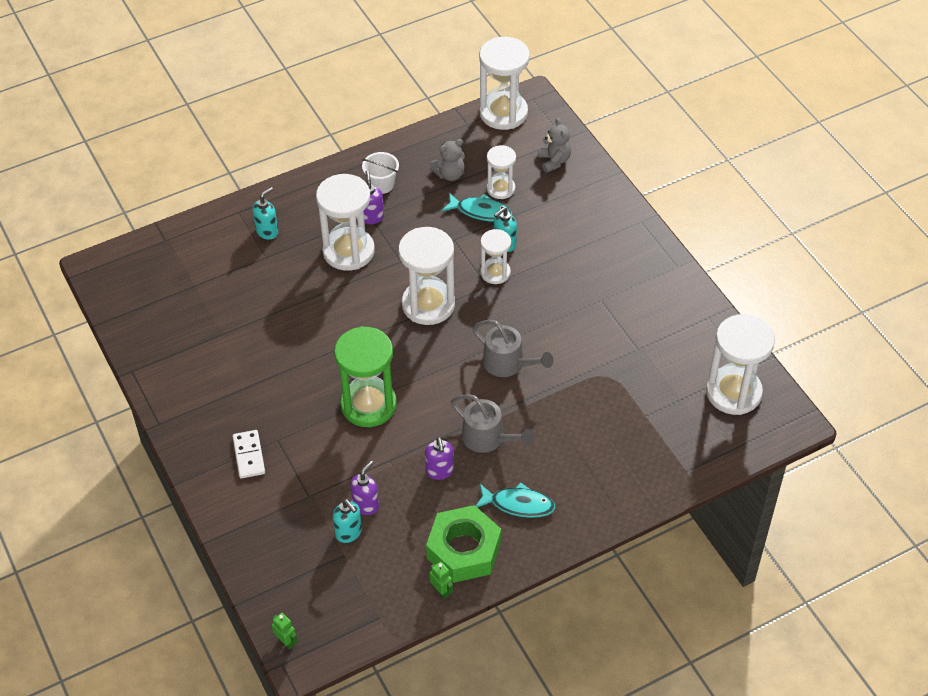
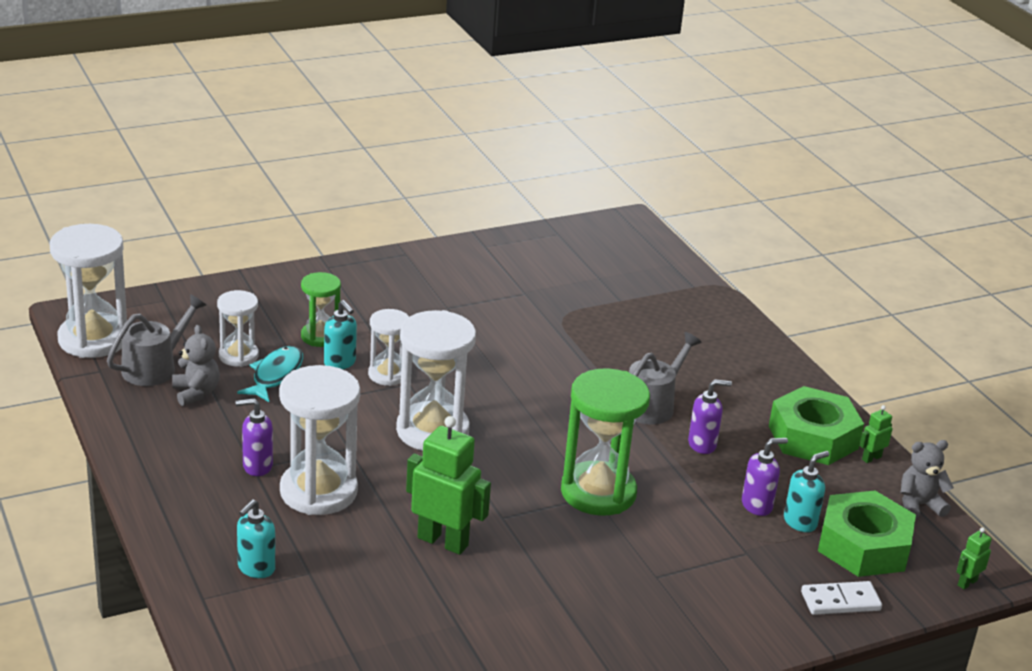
camera: 90 degrees left, 20 degrees down
white domino [232,430,265,479] -> white domino moved to [801,581,882,615]
turquoise soap dispenser [253,187,278,240] -> turquoise soap dispenser turned 105 degrees counterclockwise [237,499,275,578]
purple soap dispenser [350,461,379,515] -> purple soap dispenser turned 120 degrees clockwise [742,438,788,516]
white bucket [362,152,399,194] -> none
grey watering can [472,320,553,377] -> grey watering can moved to [107,294,207,386]
turquoise fish [476,482,556,518] -> none
grey teddy bear [538,118,571,173] -> grey teddy bear moved to [900,440,954,519]
white hourglass [706,314,775,415] -> none
none -> green hourglass [301,272,341,347]
none -> green robot [406,416,491,555]
none -> green nut [818,491,916,577]

